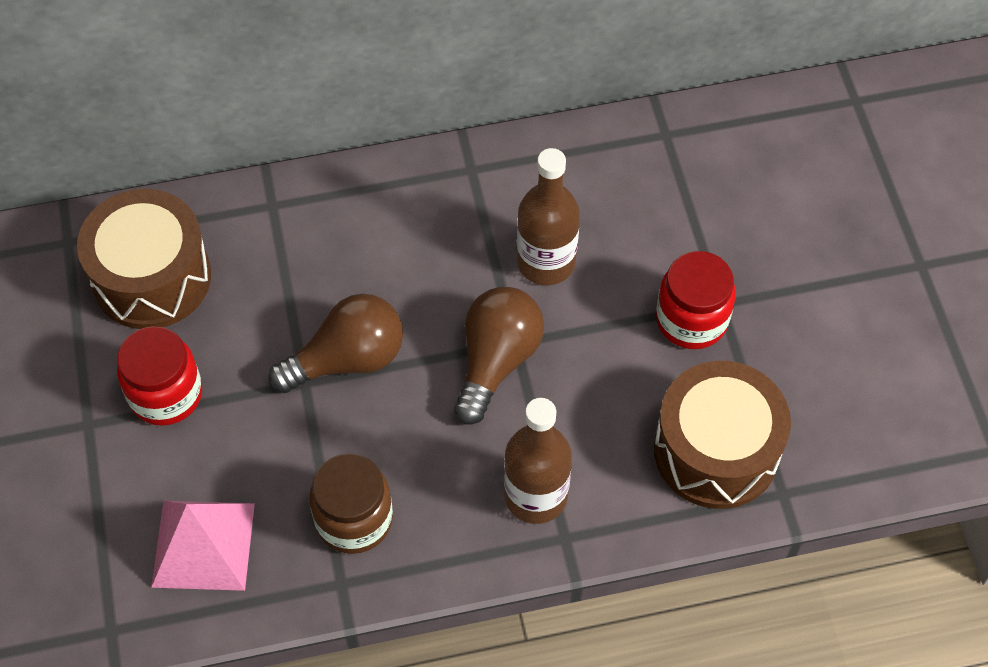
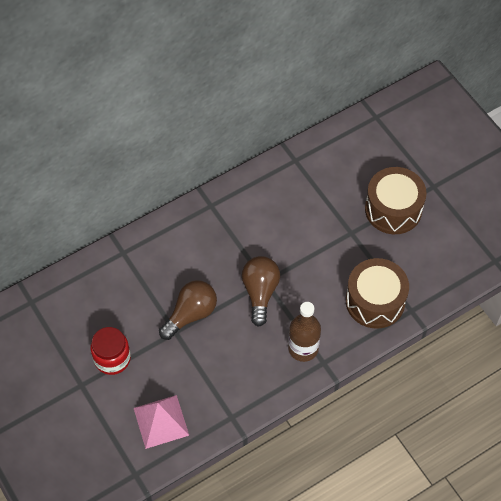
camera: 20 degrees left, 0 degrees up
brown drum [77,189,211,329] -> brown drum moved to [365,167,426,234]
brown jar [309,453,393,554] -> none
brown bottle [517,148,580,285] -> none
red jar [656,251,736,349] -> none

